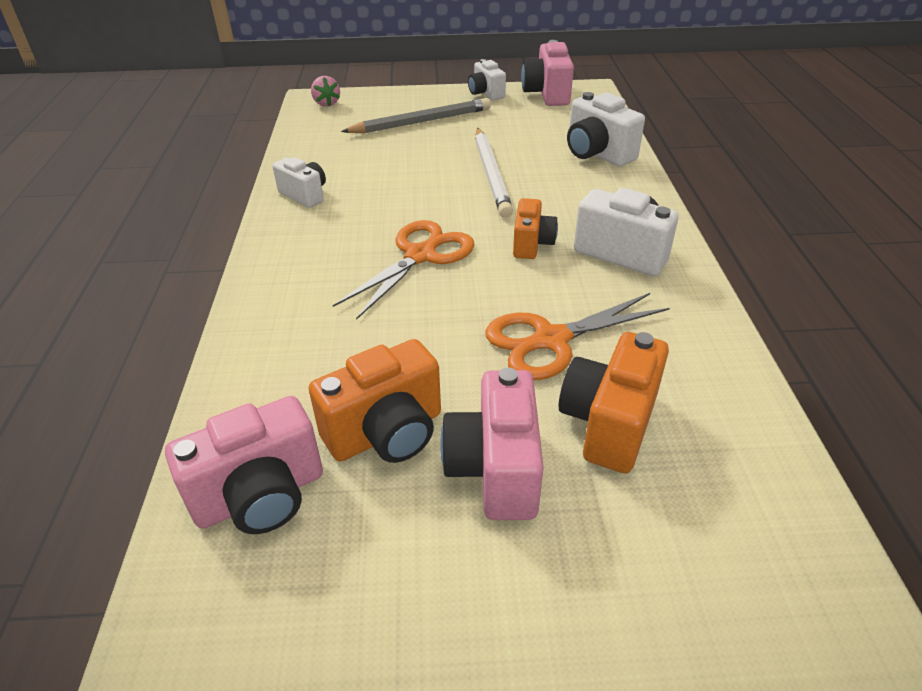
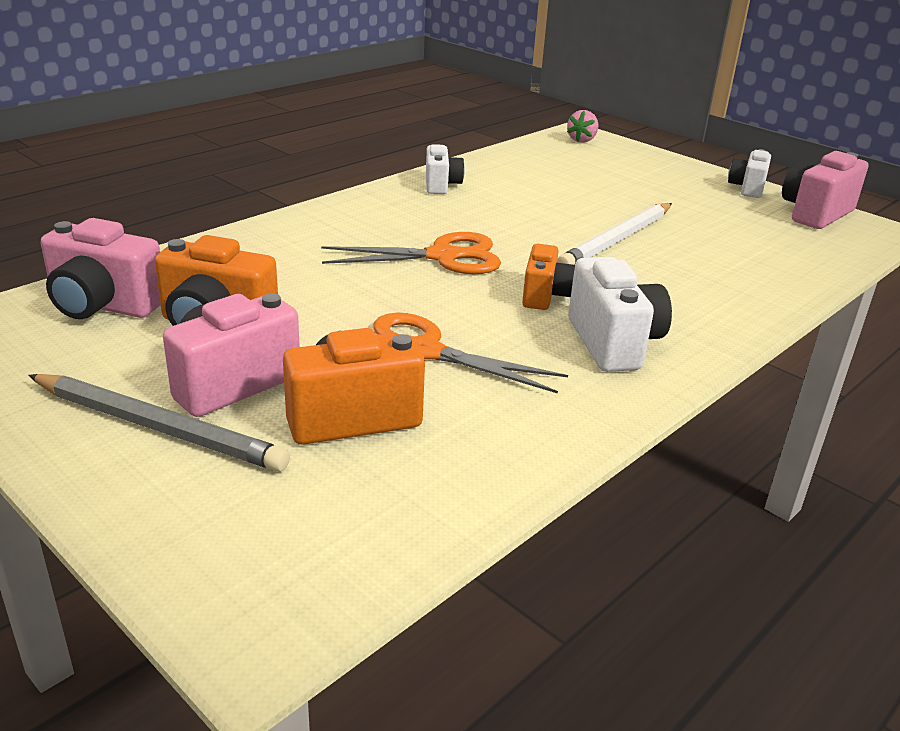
camera: 45 degrees right, 10 degrees down
grey pencil [341,98,491,133] -> grey pencil moved to [28,374,290,472]
orange camera [513,198,558,259] -> orange camera turned 45 degrees counterclockwise [522,244,575,310]
white camera [567,92,645,167] -> none

